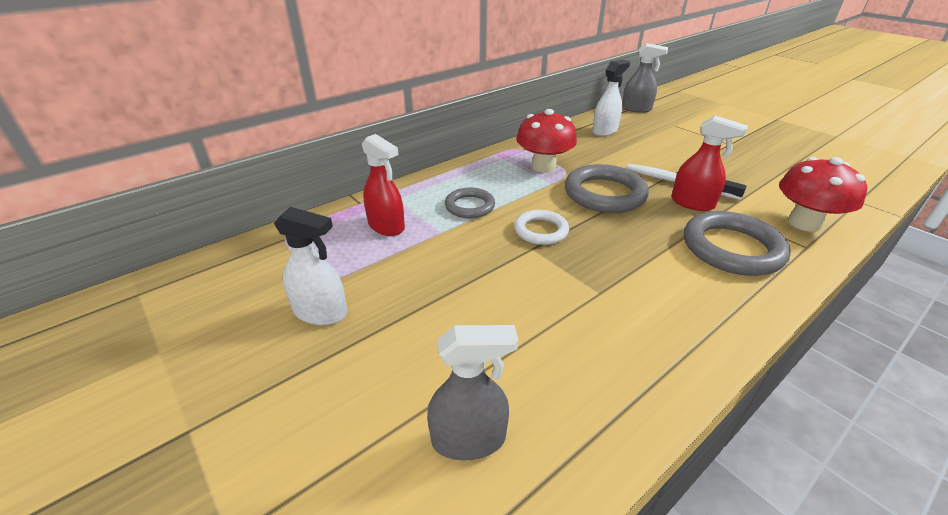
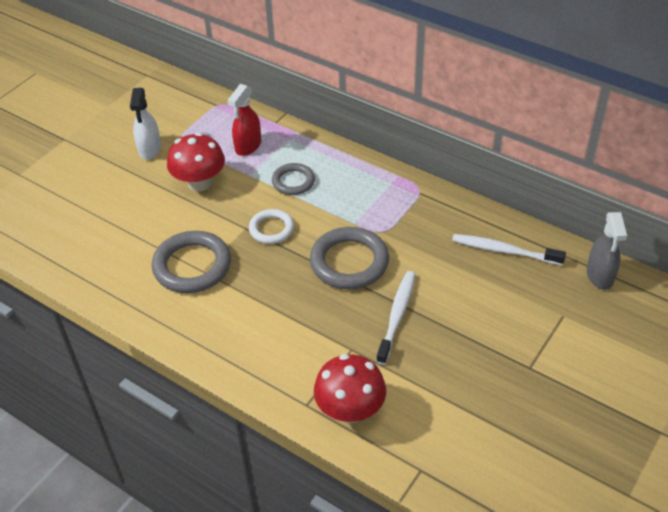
camera: 75 degrees right, 10 degrees up
grey spray bottle [427,325,518,461] -> none
red mushroom [516,109,577,173] -> red mushroom moved to [167,133,225,192]
white spray bottle [592,60,630,136] -> white toothbrush [452,234,566,265]
red spray bottle [671,115,748,211] -> none
grey ring [684,211,791,276] -> grey ring moved to [152,231,231,293]

